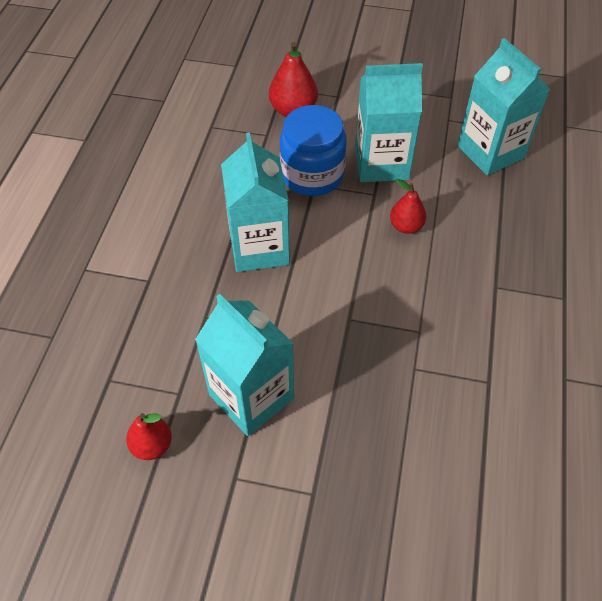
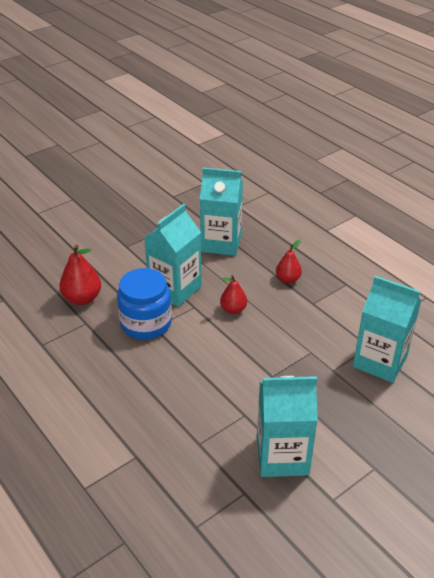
camera: 50 degrees left, 15 degrees down
red pear [126,413,172,460] -> red pear moved to [276,240,302,284]
turquoise carton [221,132,290,272] -> turquoise carton moved to [353,276,422,383]

